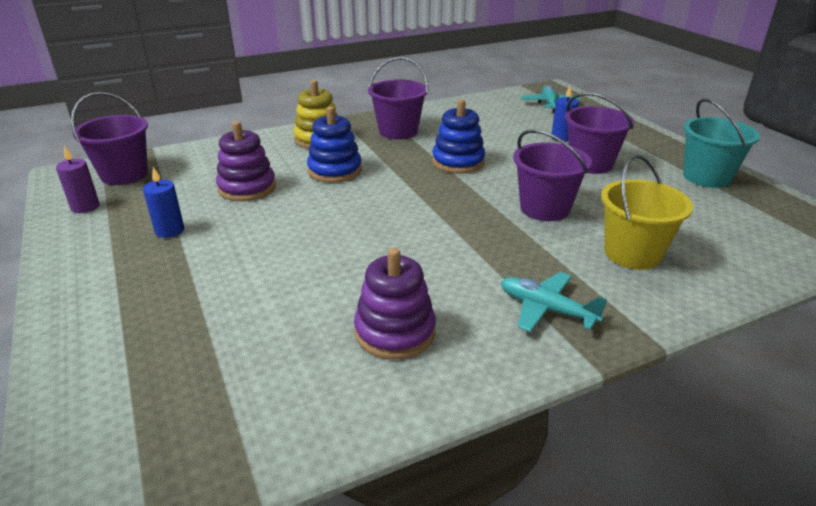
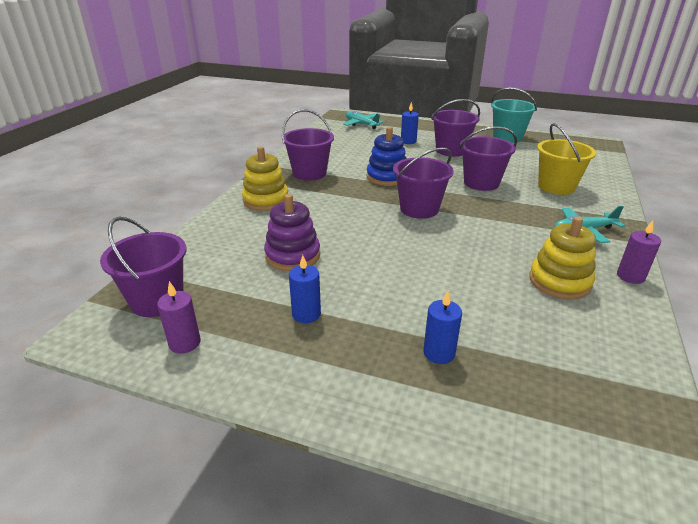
camera: 45 degrees left, 0 degrees up
blue stacking toy [307,106,362,183] -> none
purple stacking toy [354,248,436,360] -> yellow stacking toy [529,217,596,300]
none -> purple bucket [393,147,454,219]
none -> blue candle [423,291,462,364]
none -> purple candle [617,221,661,284]

